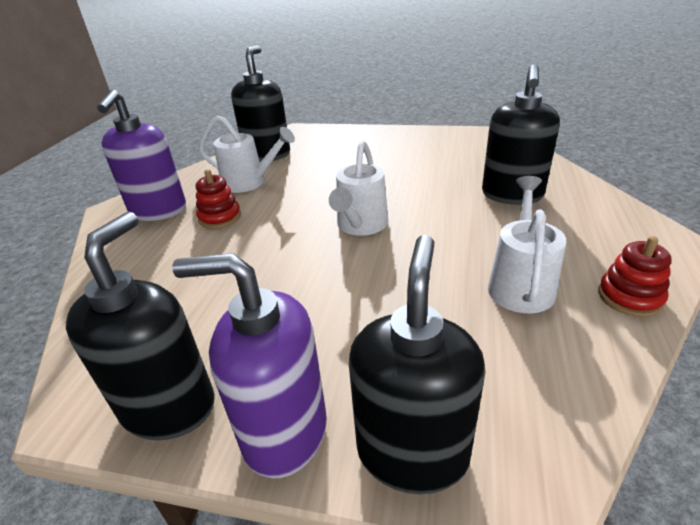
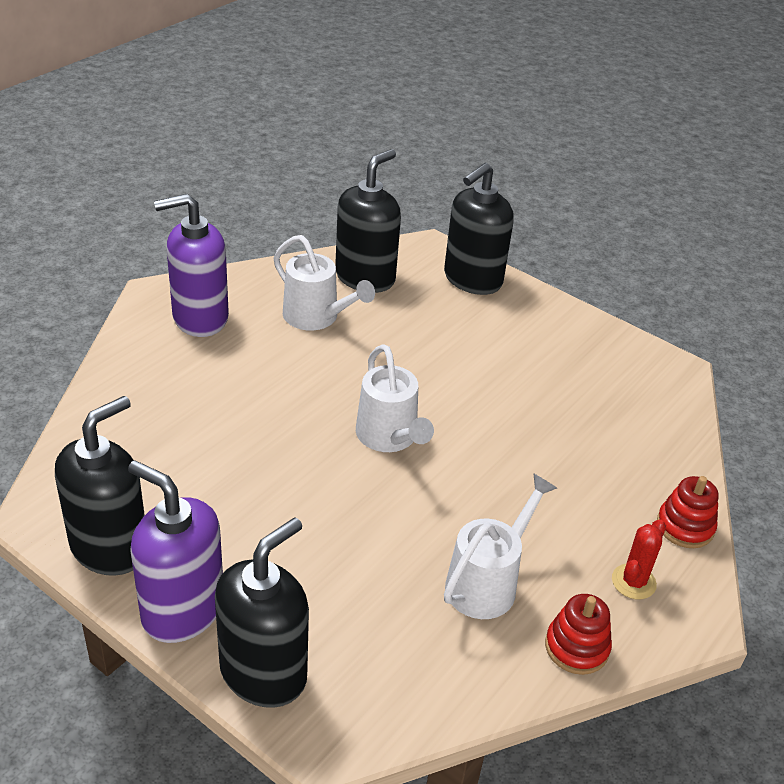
camera: 20 degrees right, 5 degrees up
purple soap dispenser [97,90,186,221] -> purple soap dispenser turned 45 degrees clockwise [154,194,229,337]
red stacking toy [196,169,241,229] -> red stacking toy moved to [657,476,719,548]
white watering can [329,140,388,236] -> white watering can turned 60 degrees counterclockwise [356,344,434,452]
black soap dispenser [482,64,560,205] -> black soap dispenser moved to [444,163,514,295]
none -> red cactus [612,519,666,599]

